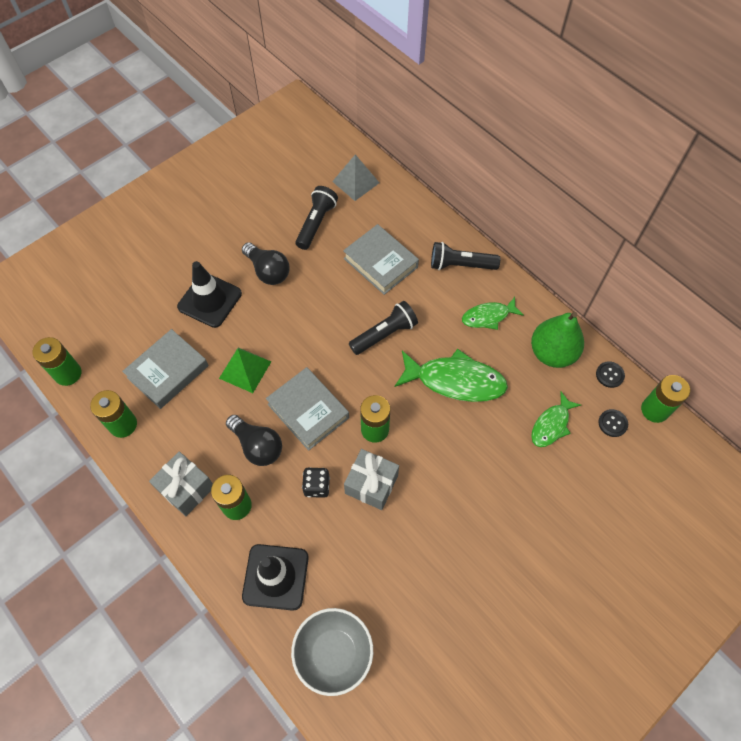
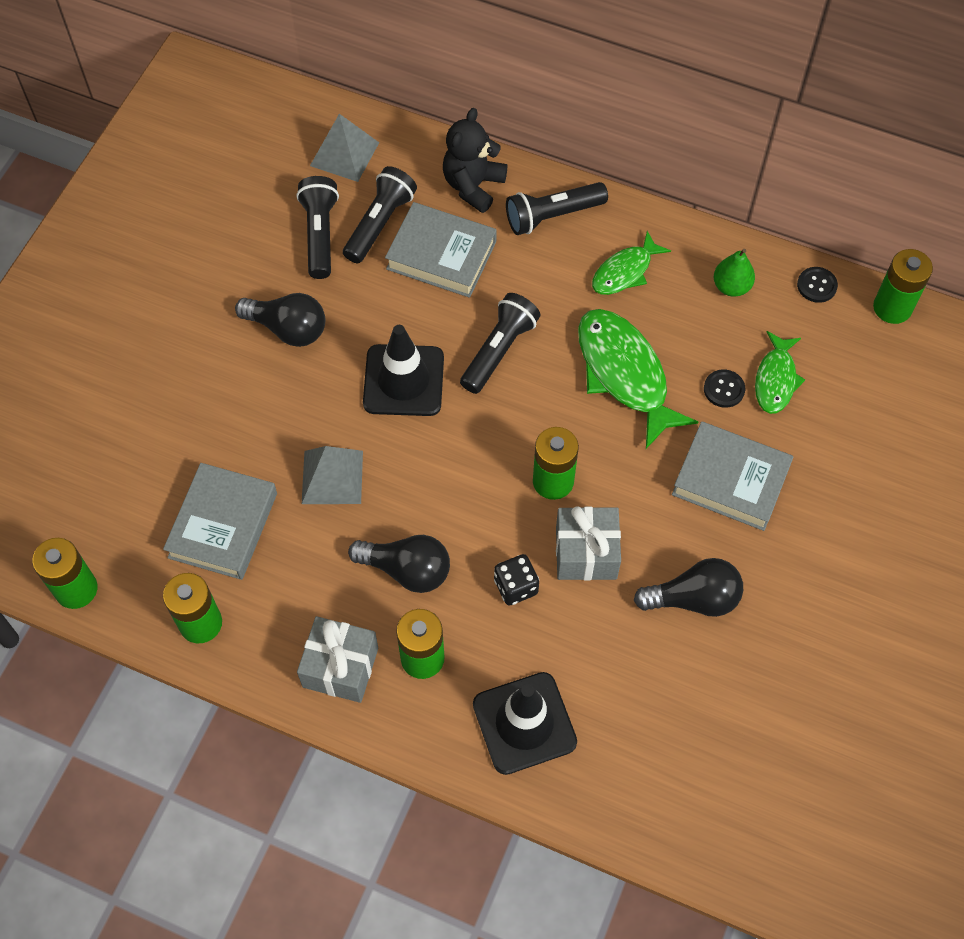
camera: 25 degrees left, 0 degrees up
black traffic cone [177,261,242,328] -> black traffic cone moved to [363,325,444,416]
green pyramid [219,348,271,393] -> grey pyramid [302,446,363,504]
grey book [266,367,349,451] -> grey book moved to [672,421,794,531]
grey bowl [291,608,373,696] -> none
green fish [394,349,508,402] -> green fish turned 105 degrees counterclockwise [578,309,698,449]
green pear [531,312,584,368] -> green pear [714,249,755,297], size x0.56
black button [598,409,628,437] -> black button moved to [704,370,745,408]
none -> black flashlight [343,166,417,263]
none -> black teddy bear [443,108,507,213]
none -> black light bulb [634,558,743,617]

